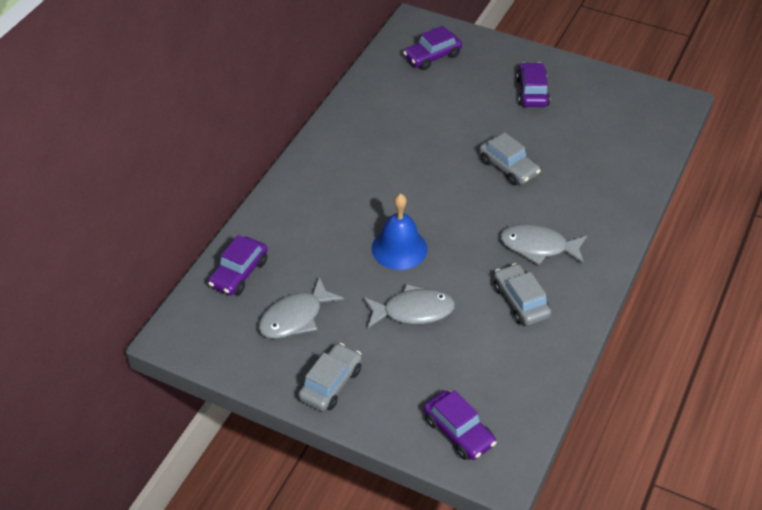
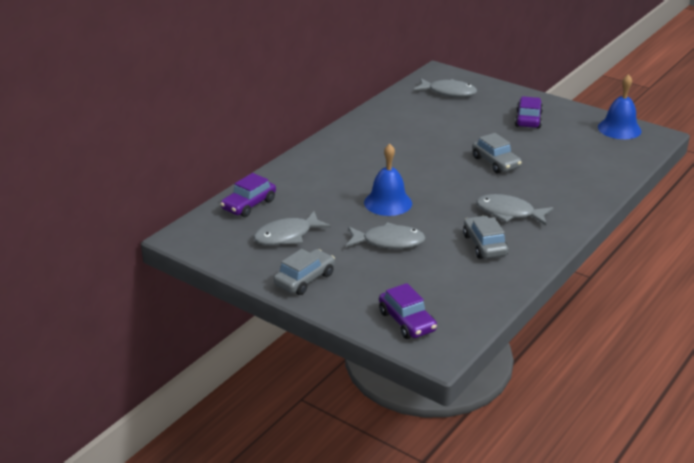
camera: 10 degrees right, 15 degrees down
purple car [403,26,462,70] -> grey fish [414,78,477,97]
none -> blue bell [598,74,641,139]

